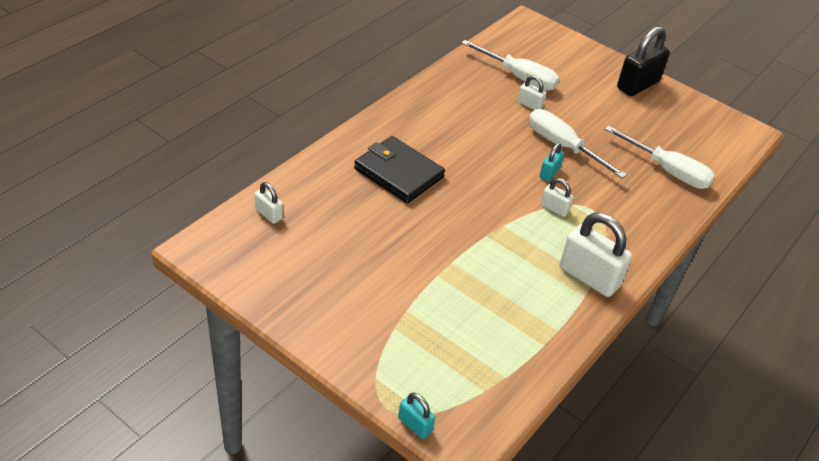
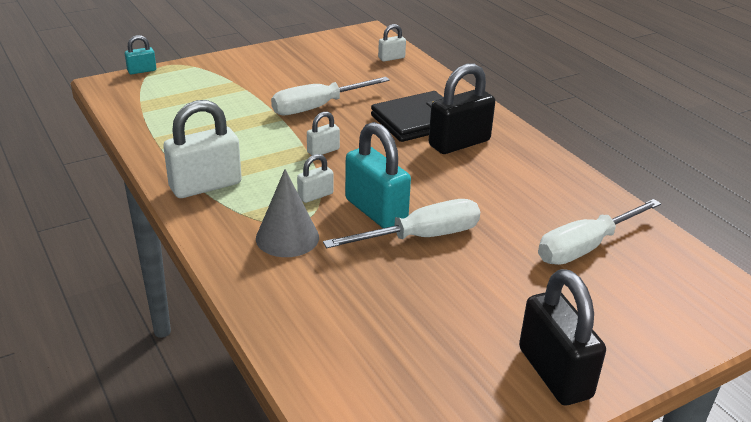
camera: 115 degrees right, 10 degrees down
white padlock [517,75,546,110] -> white padlock moved to [307,111,340,156]
turquoise padlock [540,142,564,181] -> turquoise padlock [345,122,411,228], size x2.00
white screwdriver [605,126,715,189] -> white screwdriver moved to [271,77,390,115]
none -> grey cone [256,169,319,257]
none -> black padlock [429,63,495,154]

